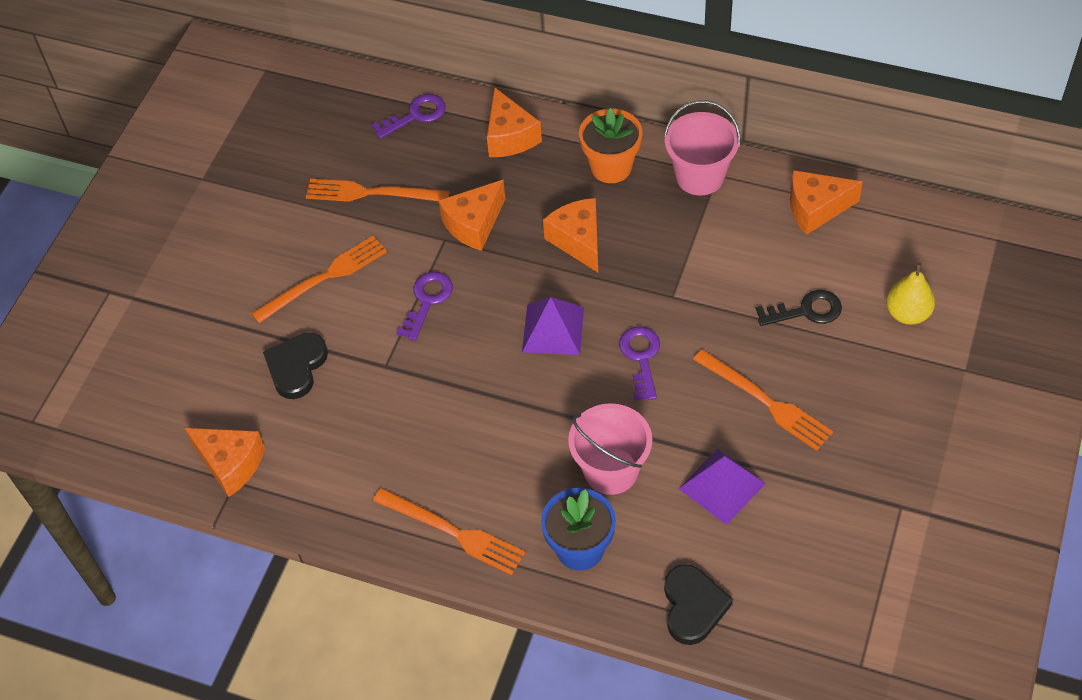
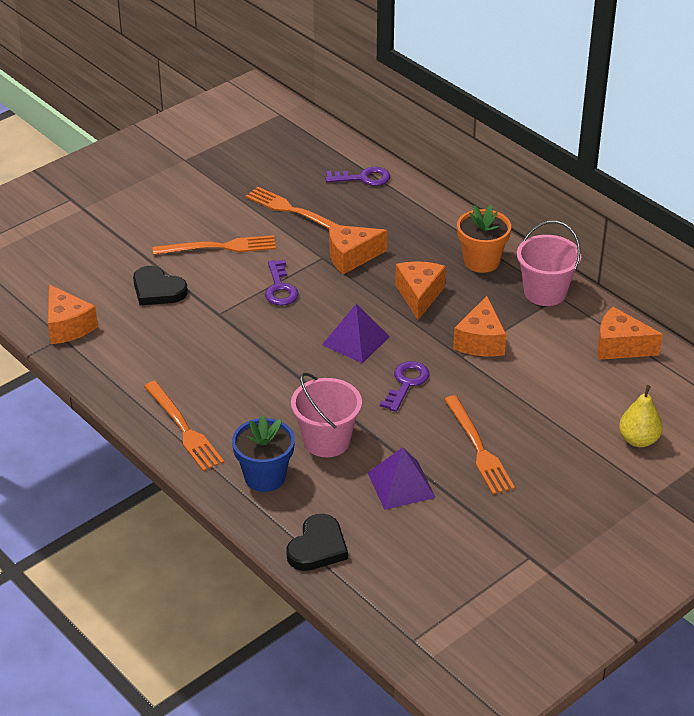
camera: 25 degrees right, 15 degrees down
black heart [263,333,328,399] -> black heart turned 105 degrees counterclockwise [133,266,188,305]
purple key [396,272,453,341] -> purple key turned 120 degrees clockwise [265,260,299,306]
orange cheese [487,87,542,157] -> orange cheese moved to [453,296,506,356]
black key [756,290,842,326] -> none

